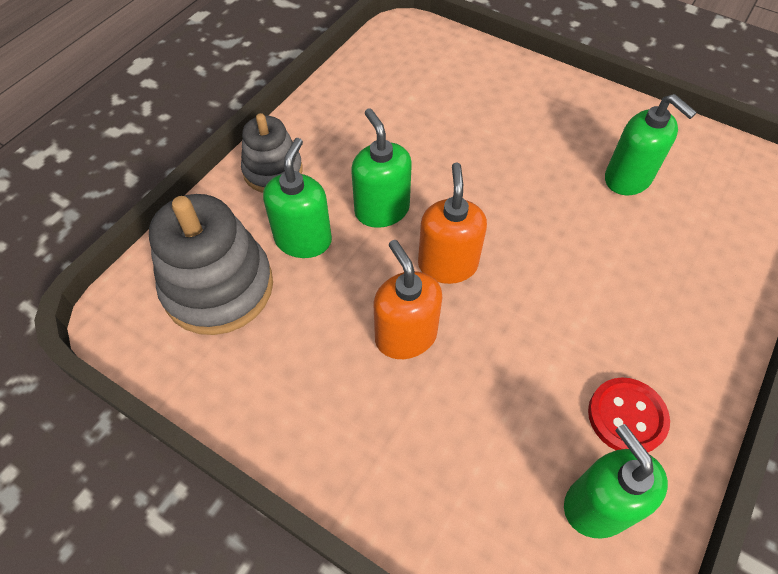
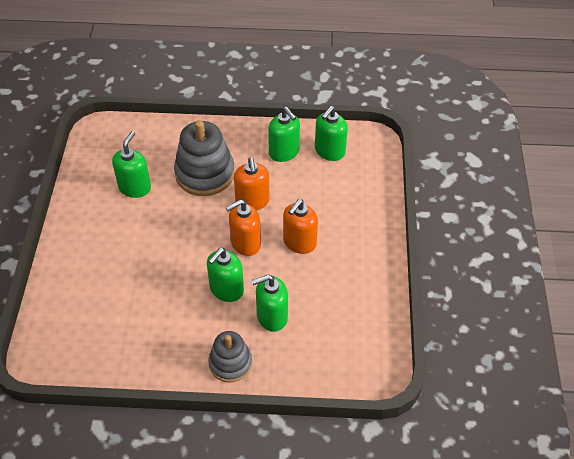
camera: 120 degrees left, 5 degrees down
grey stacking toy [149,194,273,335] -> grey stacking toy moved to [174,120,235,196]
red button [588,377,670,452] -> green soap dispenser [268,107,300,162]
none -> orange soap dispenser [234,157,270,211]

